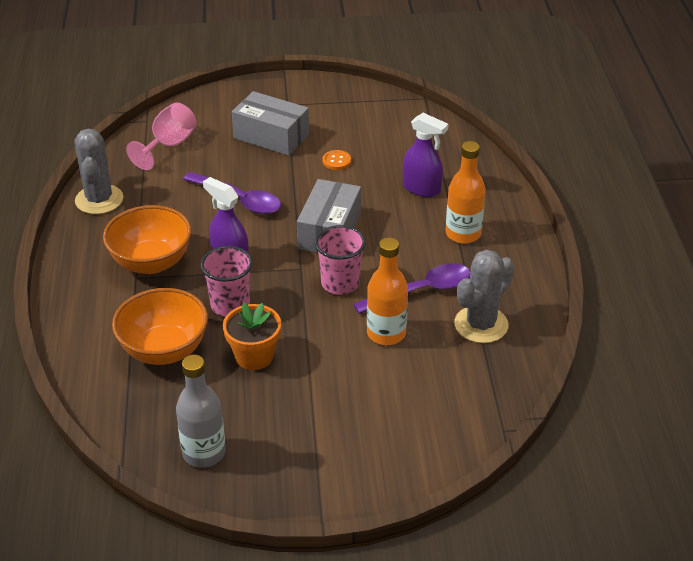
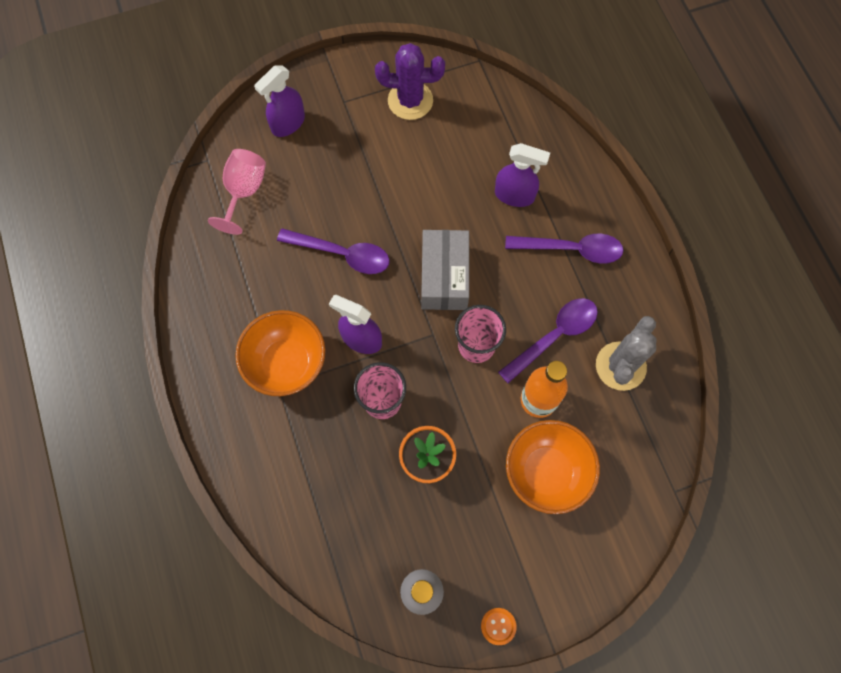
camera: 15 degrees left, 30 degrees up
grey cactus [74,129,123,214] -> none
orange bowl [112,288,208,365] -> orange bowl moved to [506,420,600,514]
grey box [232,91,309,156] -> none
orange button [322,150,351,170] -> orange button moved to [481,608,517,645]
orange bottle [446,141,486,244] -> purple spoon [505,234,624,264]
none -> purple spray bottle [254,65,305,137]
none -> purple cactus [375,43,445,120]

